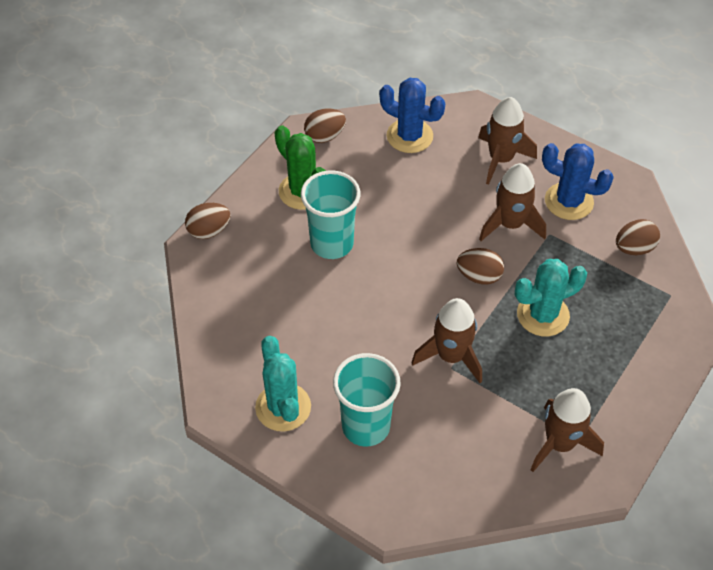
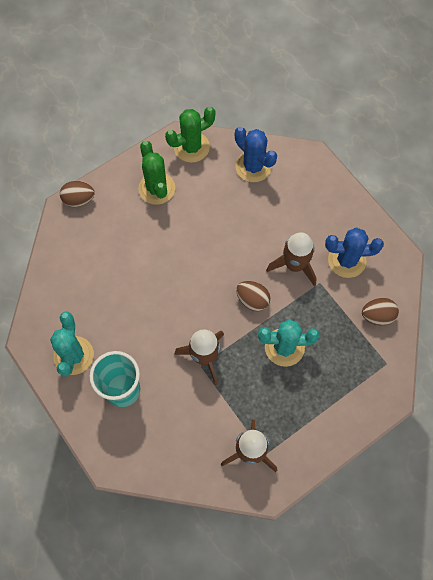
camera: 20 degrees right, 15 degrees up
turquoise cup [301,170,360,259] -> none
brown egg [304,108,346,143] -> green cactus [165,107,215,163]
brown rocket [478,97,537,185] -> none
blue cactus [542,143,614,220] -> blue cactus turned 45 degrees counterclockwise [325,227,384,278]

